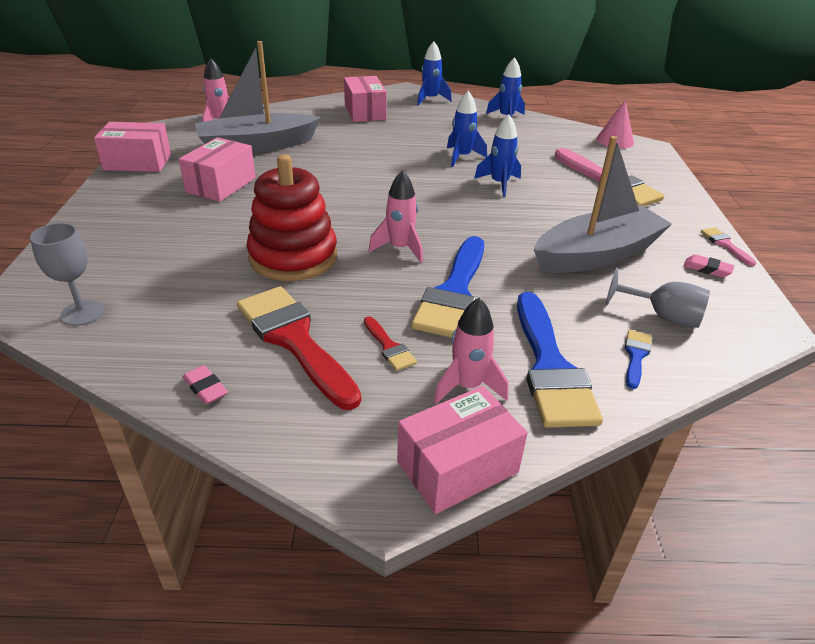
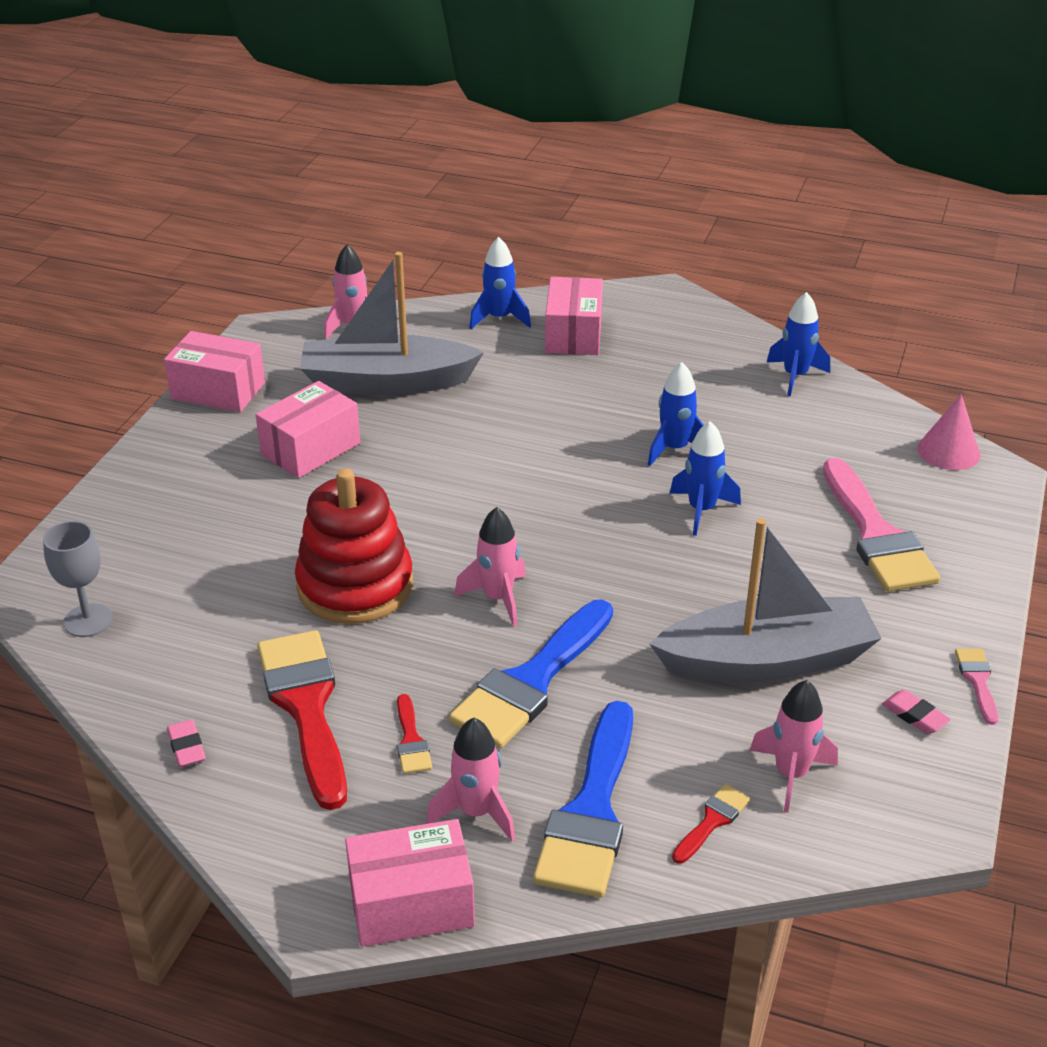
camera: 20 degrees right, 0 degrees up
blue rocket [417,41,452,106] -> blue rocket moved to [470,237,531,329]
grey goblet [606,267,710,328] -> pink rocket [750,680,838,813]
blue brush [625,330,652,389] -> red brush [672,784,750,864]

